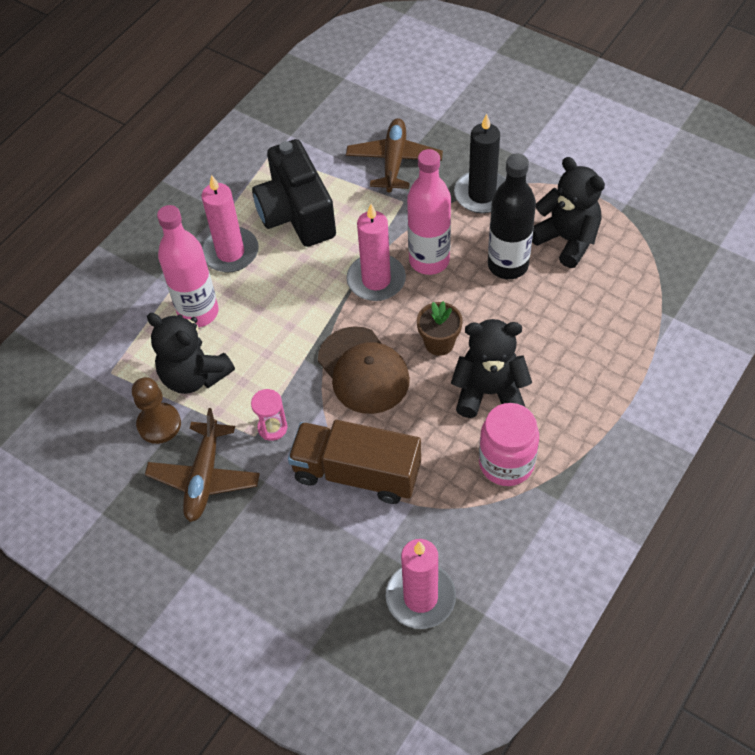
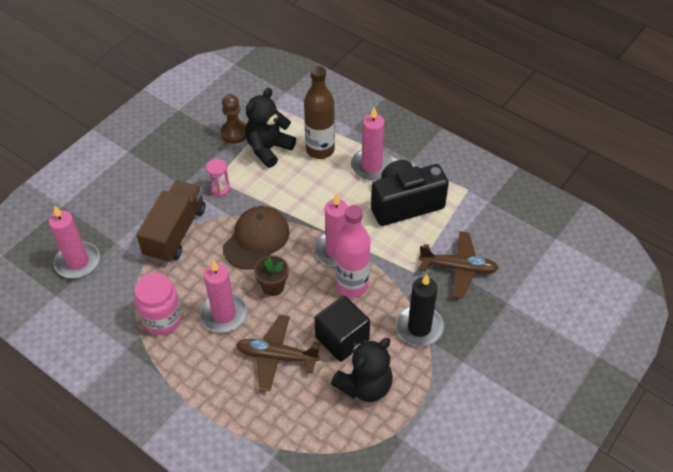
camera: 90 degrees right, 5 degrees down
brown plane [145,408,260,522] -> brown plane moved to [236,315,320,391]
pink bottle [157,205,219,327] -> brown bottle [304,66,335,159]
brown cap [318,326,410,414] -> brown cap turned 150 degrees clockwise [223,206,290,270]
black teddy bear [451,319,532,418] -> pink candle [200,260,248,333]
black bottle [488,154,536,279] -> black cube [314,296,370,362]

